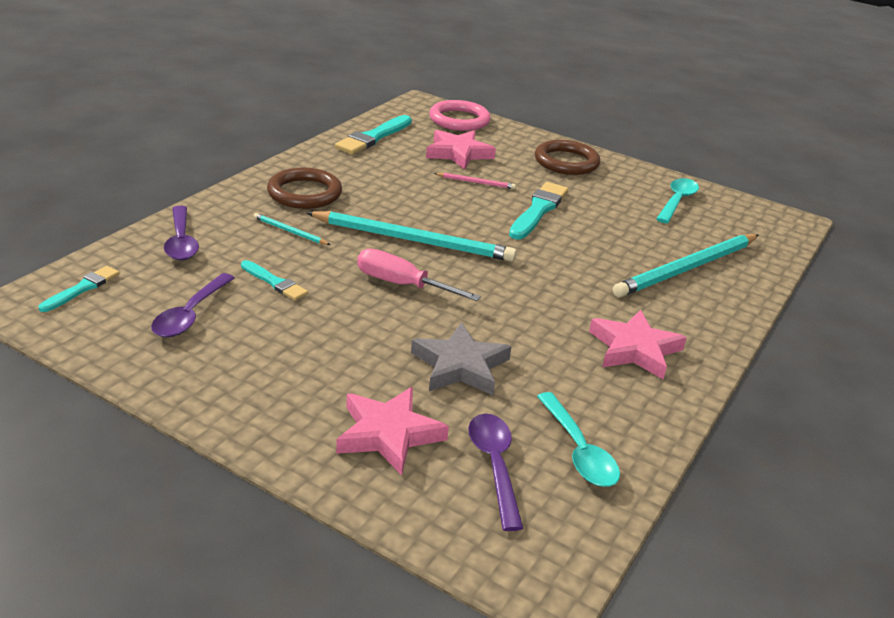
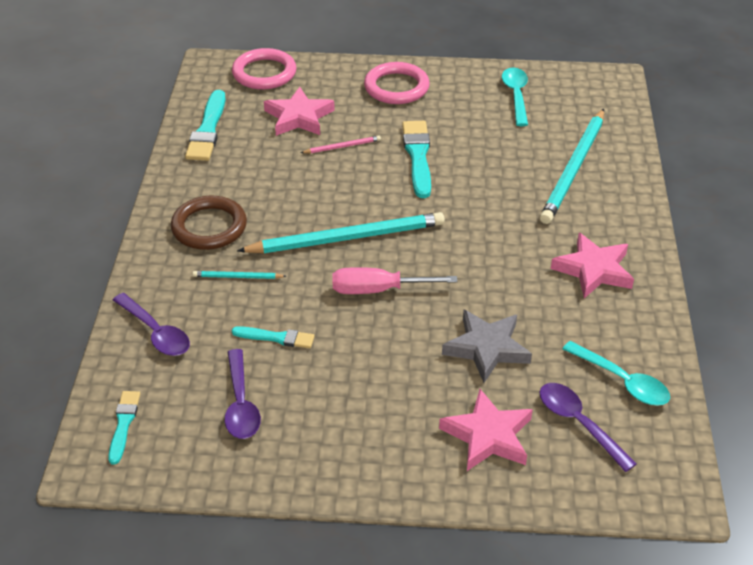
camera: 25 degrees left, 10 degrees up
brown ring [535,140,600,175] -> pink ring [364,62,430,104]

